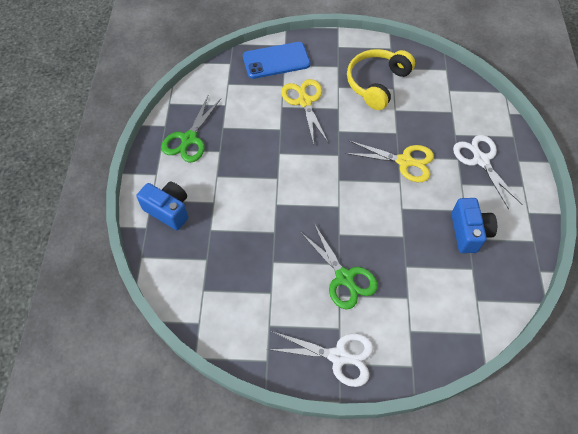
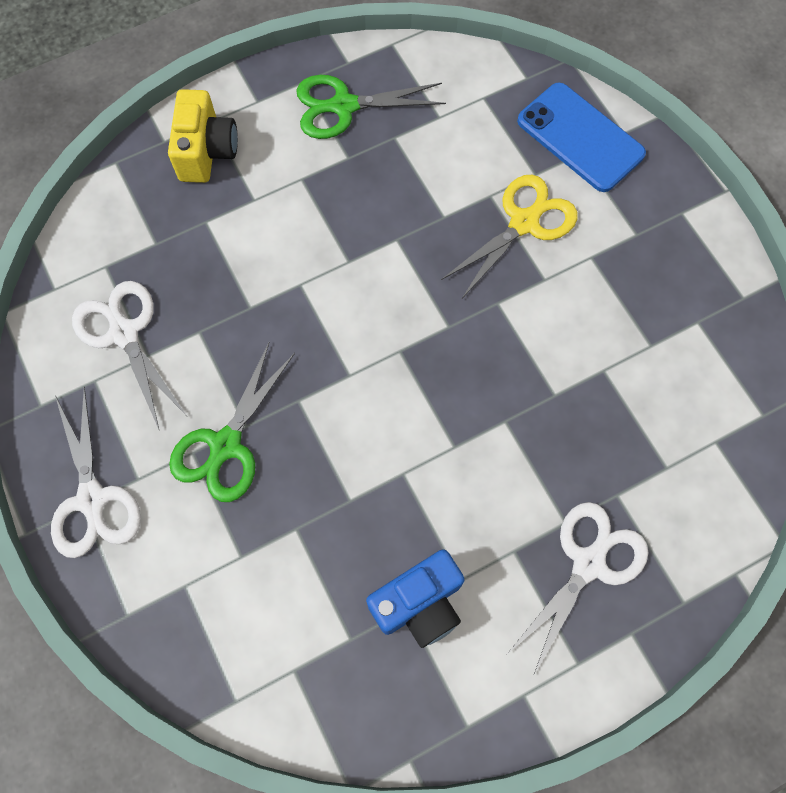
camera: 60 degrees right, 10 degrees up
blue camera [136,182,188,230] -> yellow camera [168,89,238,183]
yellow scissors [345,141,434,182] -> none
yellow headphones [347,49,415,110] -> none
none -> white scissors [72,281,186,431]

